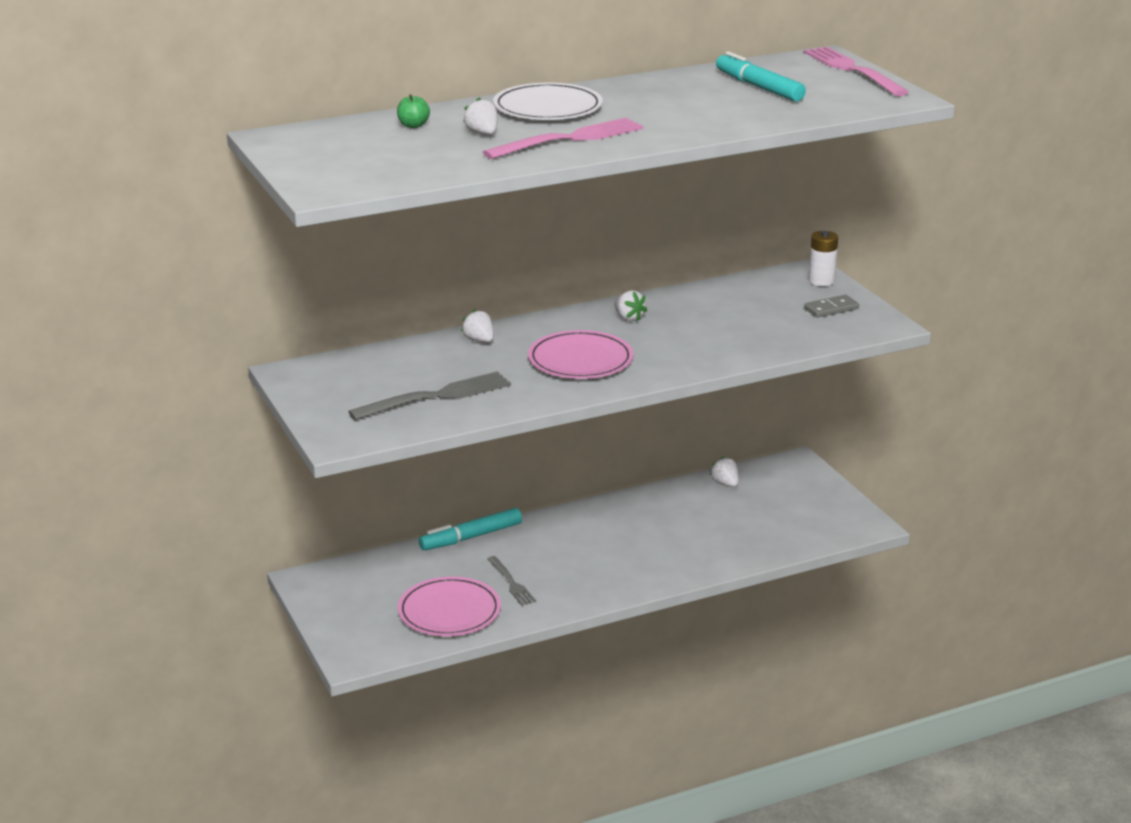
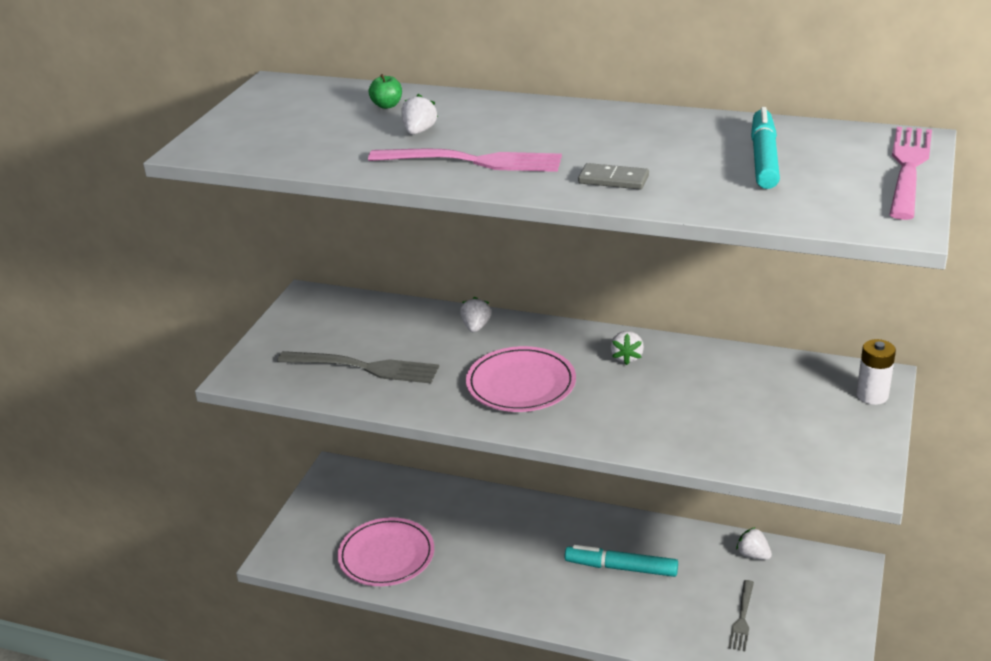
camera: 45 degrees right, 5 degrees up
turquoise marker [419,508,522,551] -> turquoise marker moved to [565,545,678,577]
grey fork [487,556,536,606] -> grey fork moved to [728,580,754,651]
white plate [493,83,603,120] -> none
white strawberry [710,457,739,487] -> white strawberry turned 60 degrees counterclockwise [736,527,772,560]
grey domino [804,295,859,318] -> grey domino moved to [578,163,649,190]

